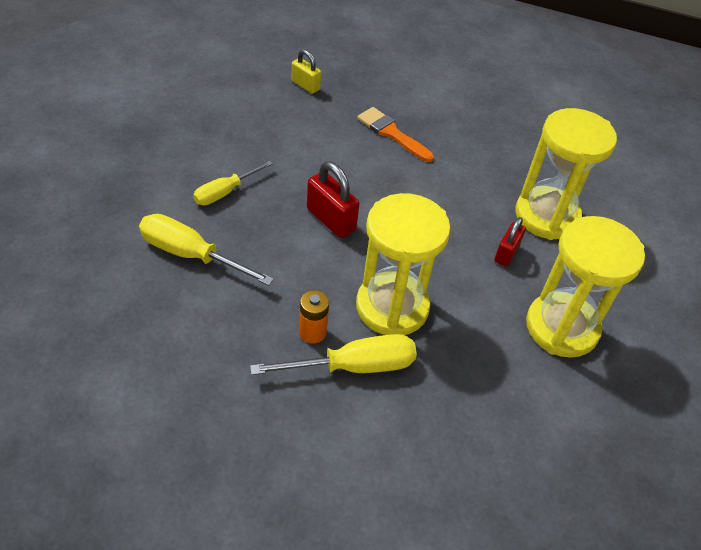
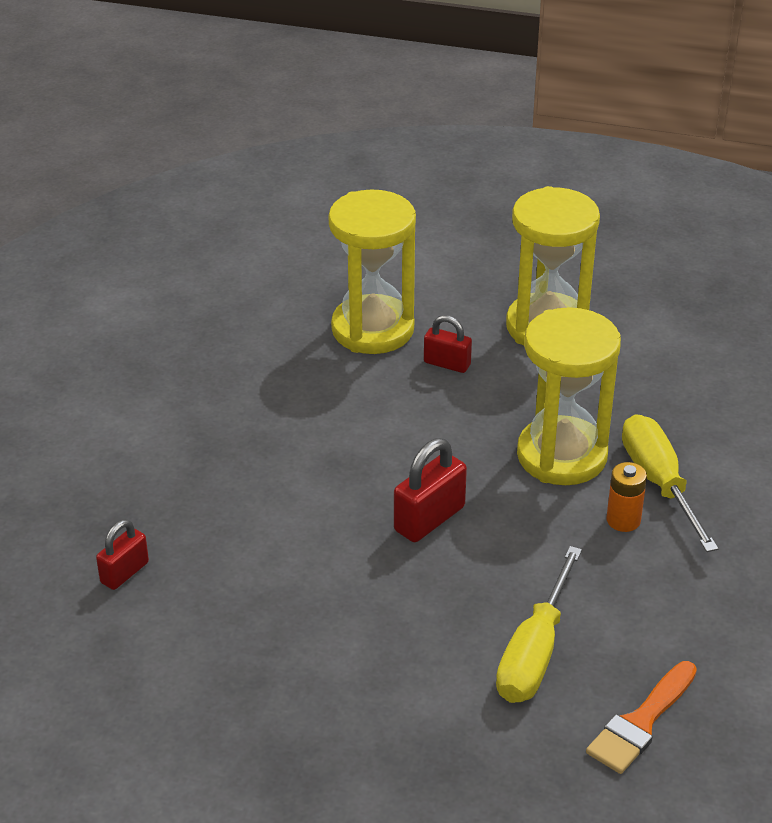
camera: 90 degrees left, 10 degrees down
yellow screwdriver [193,161,273,205] -> none
yellow padlock [292,49,321,94] -> red padlock [96,519,149,590]
orange brush [357,107,434,162] -> orange brush moved to [586,661,697,774]

